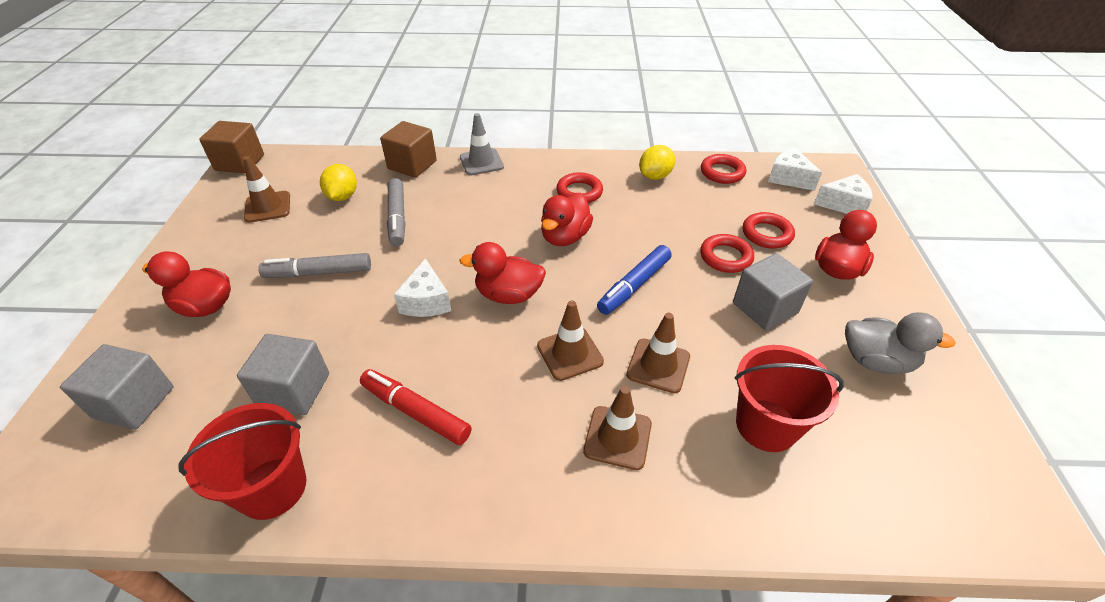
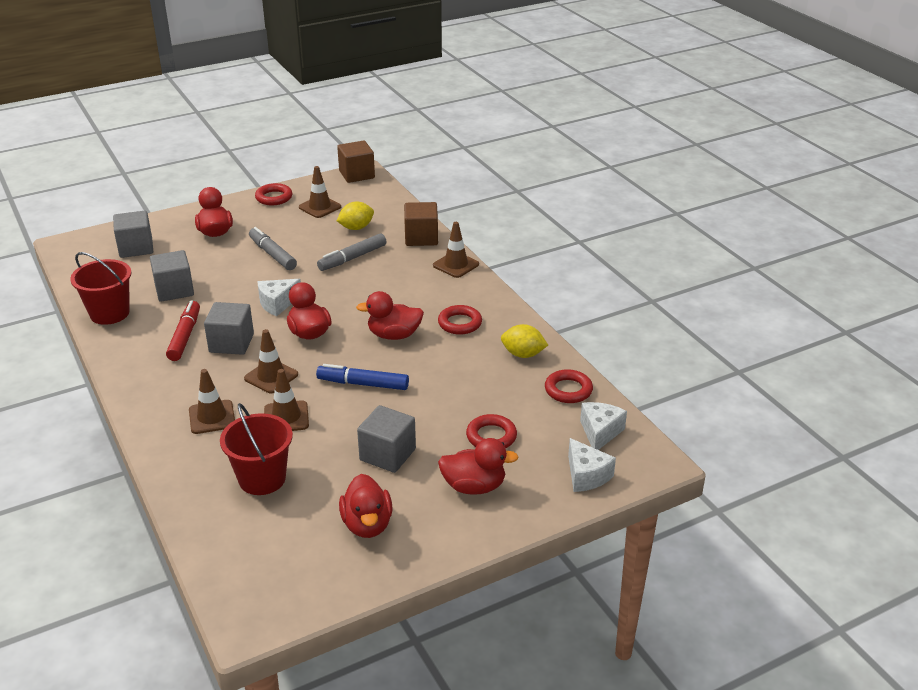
camera: 60 degrees right, 10 degrees down
grey traffic cone [460,113,504,175] -> brown traffic cone [433,222,479,278]
red ring [700,234,754,273] -> red ring moved to [255,183,292,205]
grey duck [845,312,956,374] -> red duck [339,474,393,538]
none -> grey cube [204,302,254,355]

